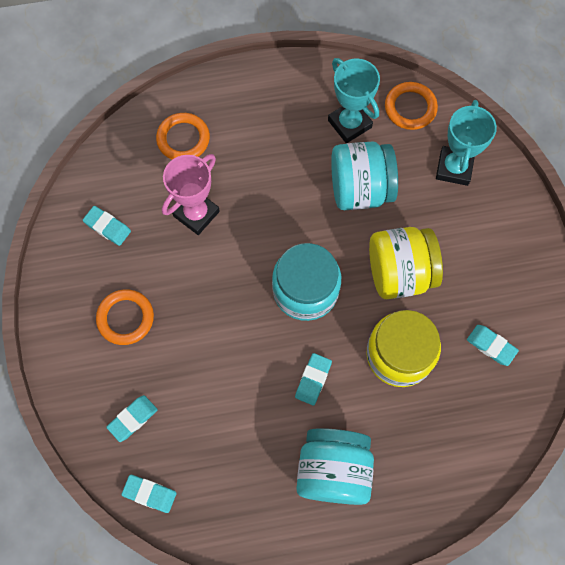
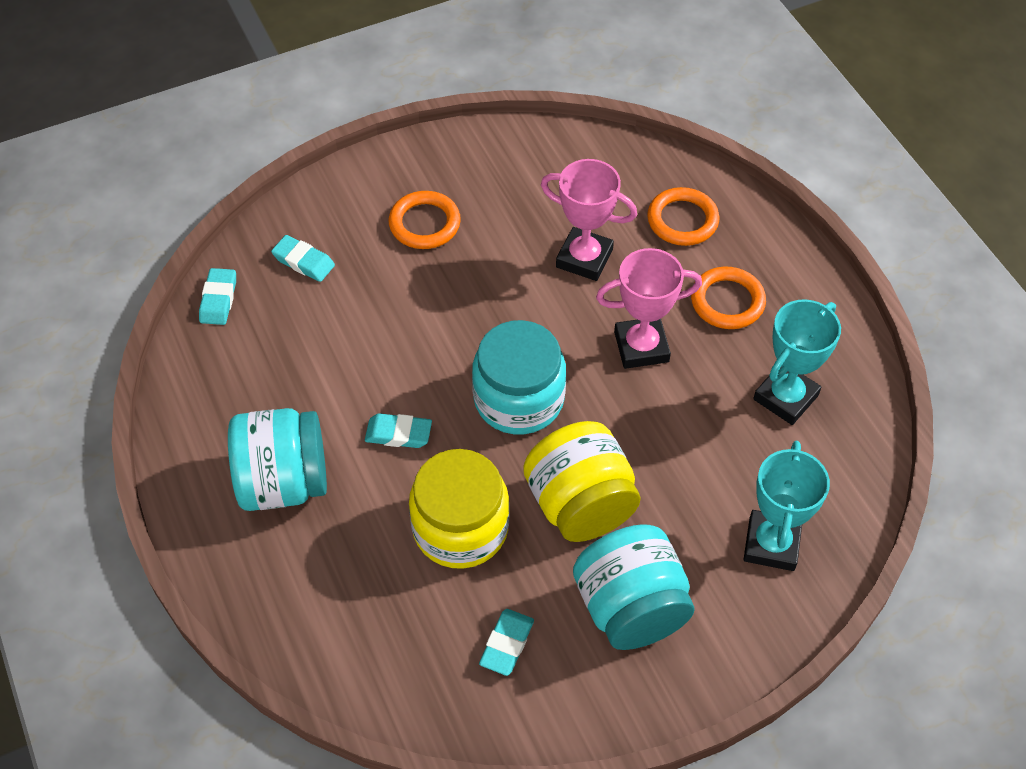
camera: 75 degrees right, 15 degrees down
turquoise eraser [83,206,131,246] -> none
turquoise jar [331,142,398,210] -> turquoise jar moved to [573,524,695,650]
orange ring [385,82,438,130] -> orange ring moved to [691,266,766,329]
turquoise trophy [436,100,497,186] -> turquoise trophy turned 75 degrees counterclockwise [743,441,830,571]
none -> pink trophy [596,248,702,369]

